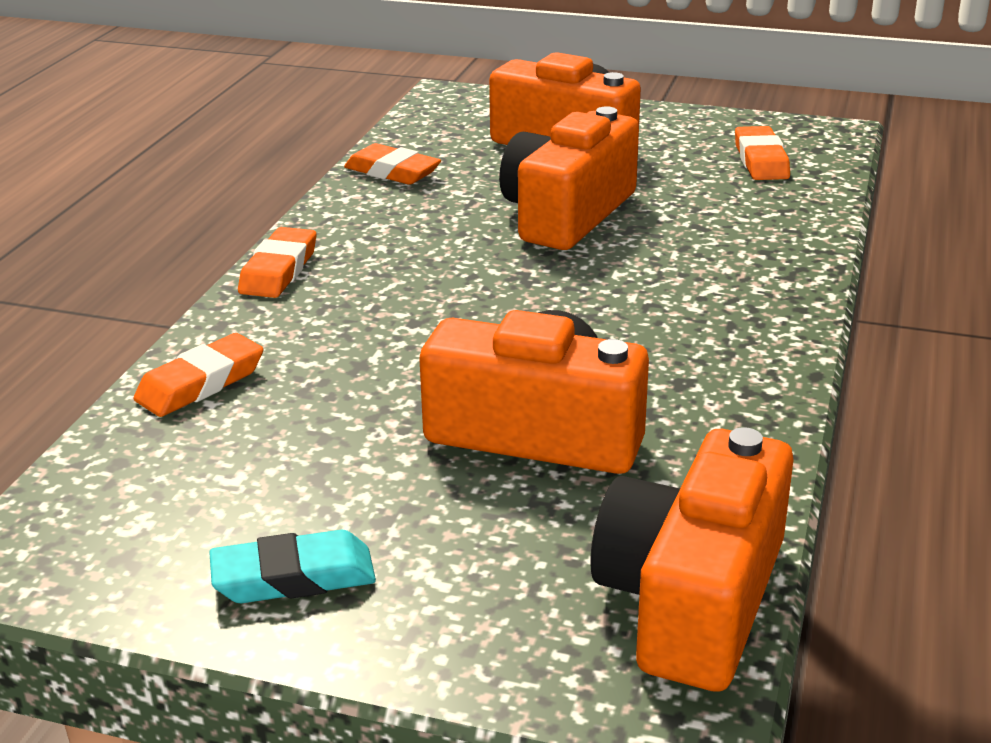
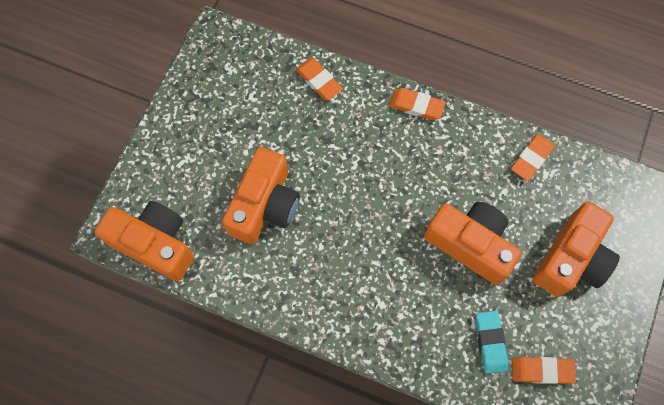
camera: 95 degrees right, 40 degrees up
turquoise eraser [209,530,376,603] -> turquoise eraser moved to [475,311,508,374]

